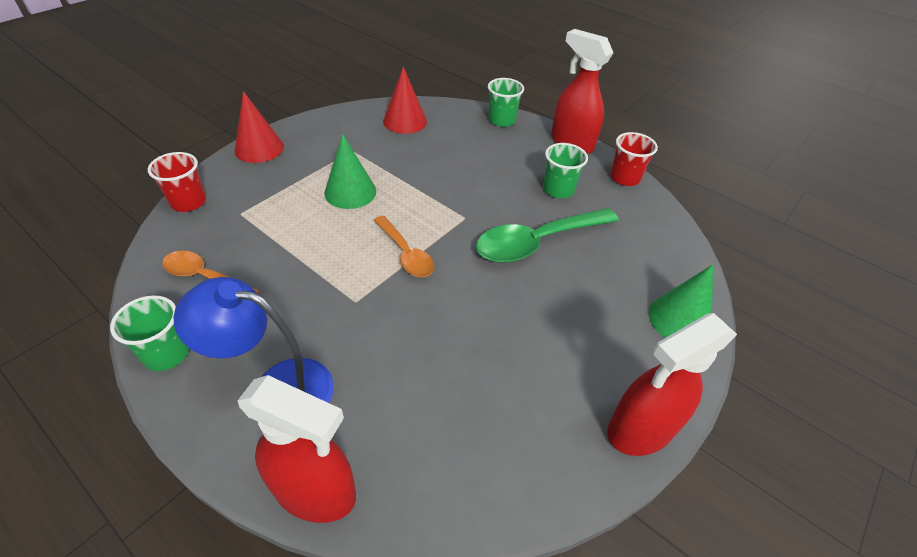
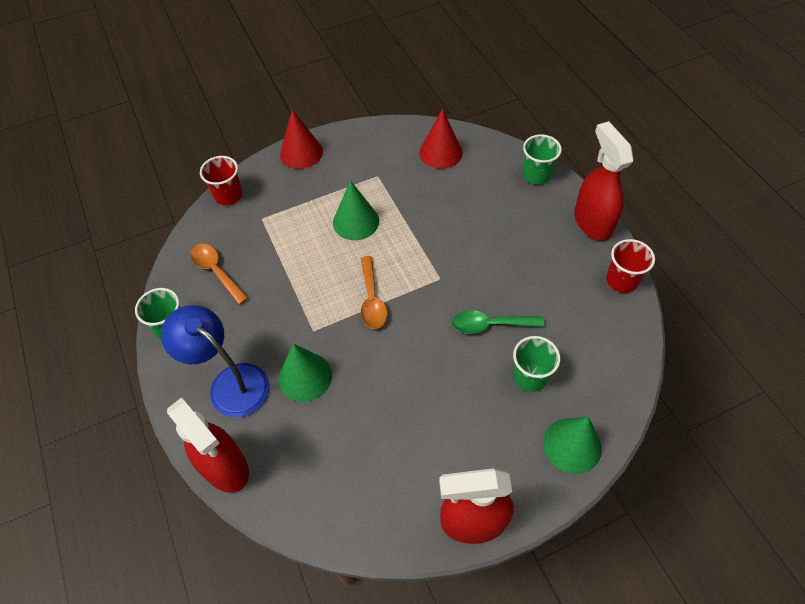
camera: 30 degrees right, 10 degrees up
green spoon [476,208,619,263] -> green spoon [452,310,545,334], size x0.61
green cup [543,143,588,198] -> green cup moved to [513,336,560,392]
none -> green cone [278,344,332,402]

